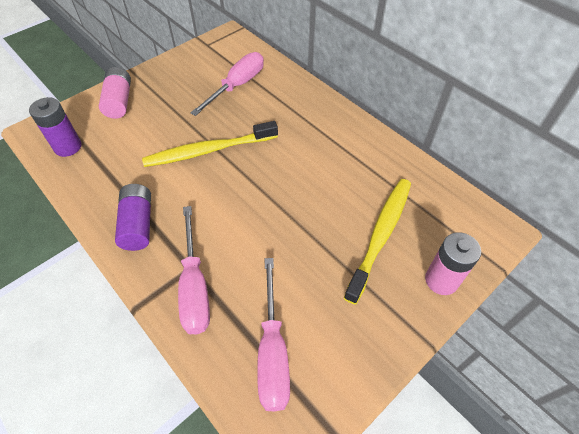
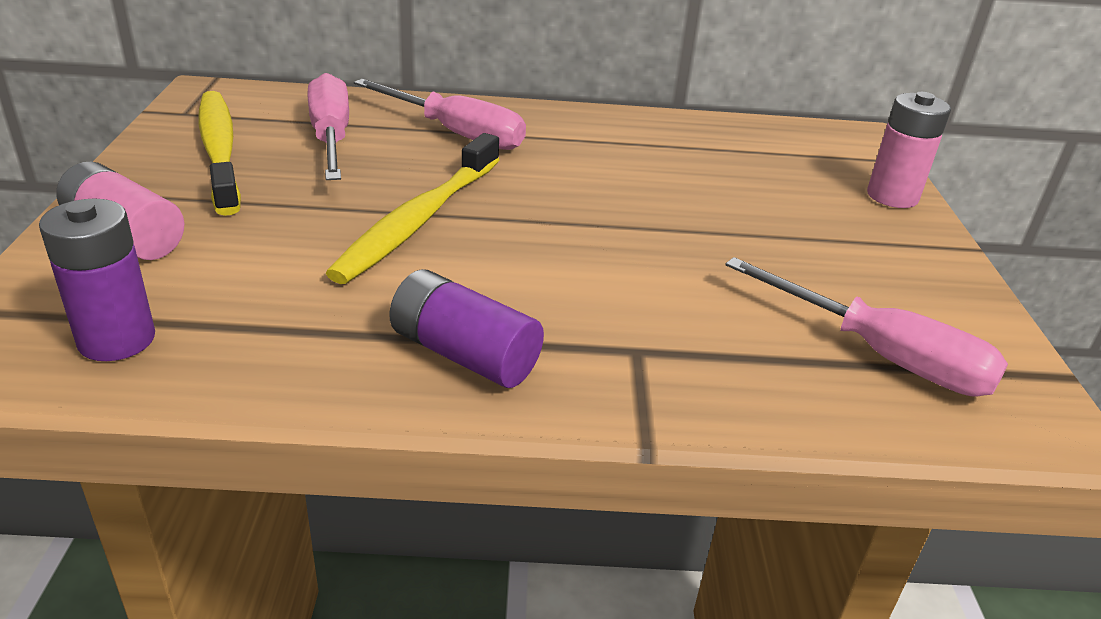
camera: 50 degrees left, 20 degrees down
pink screwdriver [178,206,210,334] -> pink screwdriver moved to [354,79,526,150]
yellow toothbrush [344,179,411,304] -> yellow toothbrush moved to [199,91,241,216]

